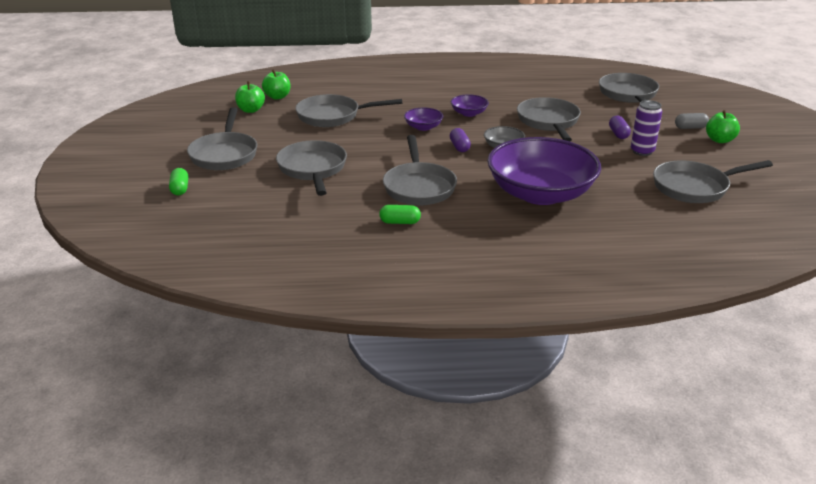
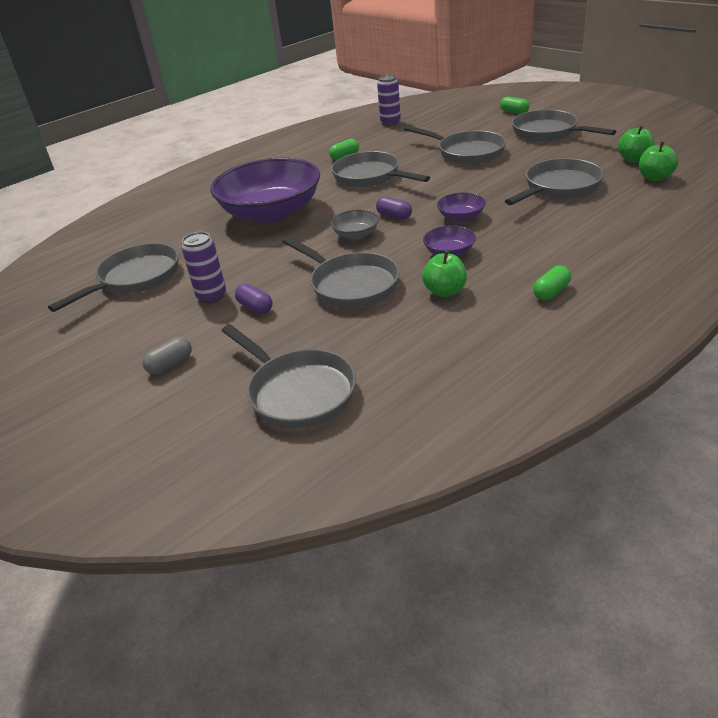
camera: 145 degrees right, 5 degrees up
green apple [706,110,740,143] -> green apple moved to [422,251,467,297]
none -> purple can [377,75,401,125]
none -> green capsule [533,265,571,300]

